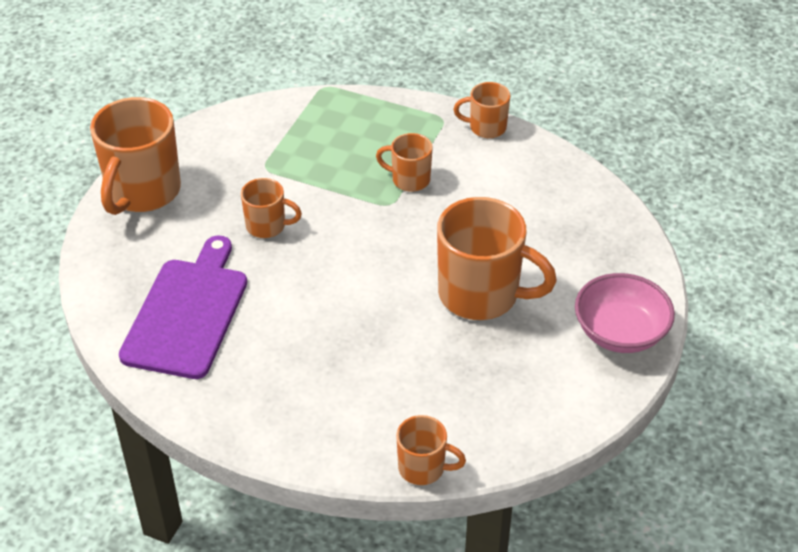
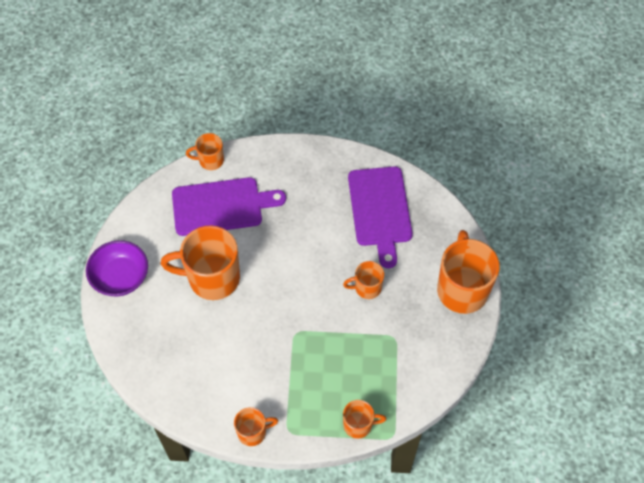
camera: 160 degrees right, 15 degrees up
orange mug [376,133,433,192] -> orange mug moved to [343,400,386,439]
pink bowl [575,273,675,353] -> purple bowl [86,240,148,296]
none -> purple cutting board [172,177,286,236]

